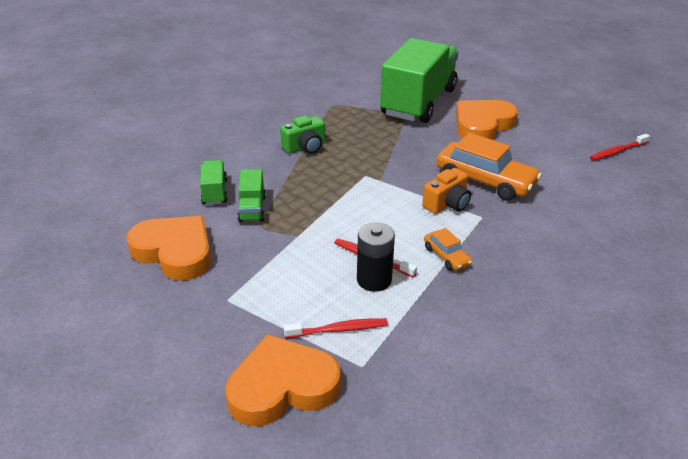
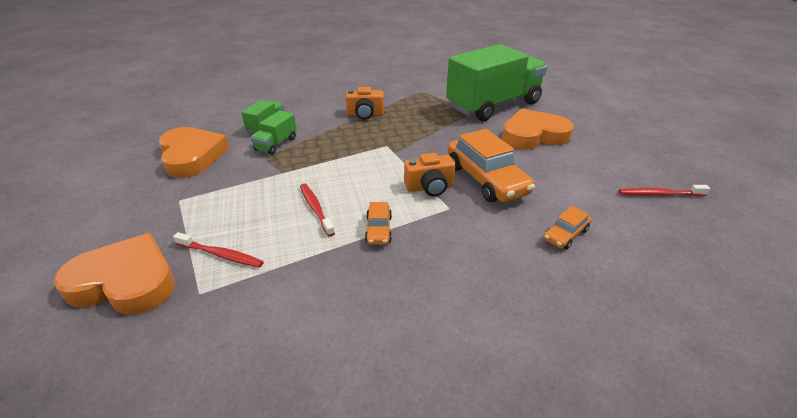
camera: 30 degrees right, 0 degrees up
green camera [280,116,325,154] -> orange camera [345,87,384,120]
black battery [357,222,395,292] -> none
none -> orange car [544,206,591,249]

